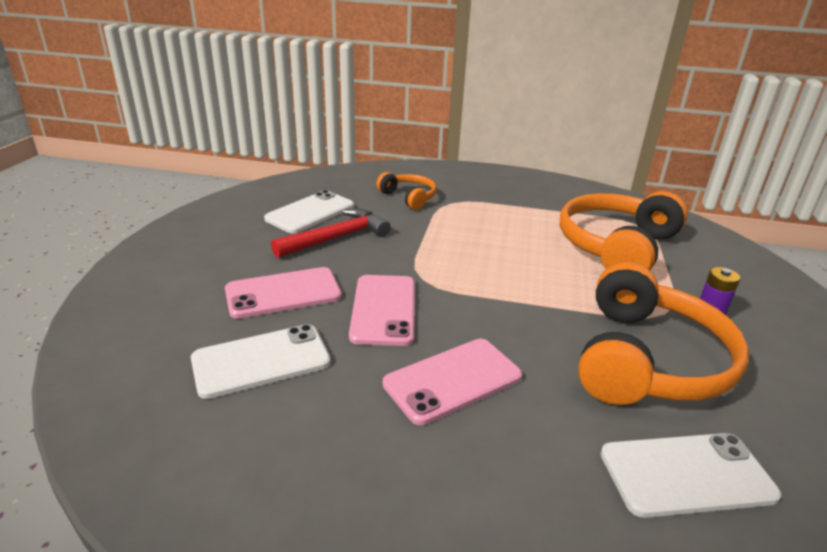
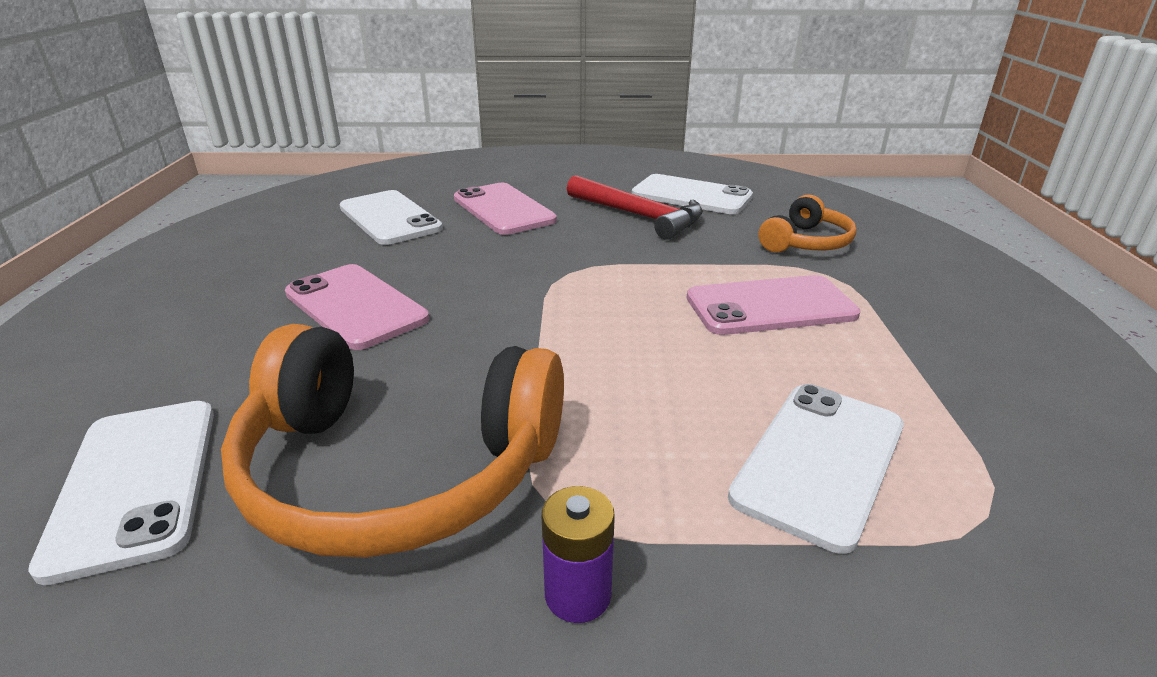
camera: 80 degrees right, 0 degrees up
pink phone [349,275,415,346] -> pink phone moved to [687,275,860,335]
orange headphones [560,191,688,271] -> white phone [728,384,904,554]

